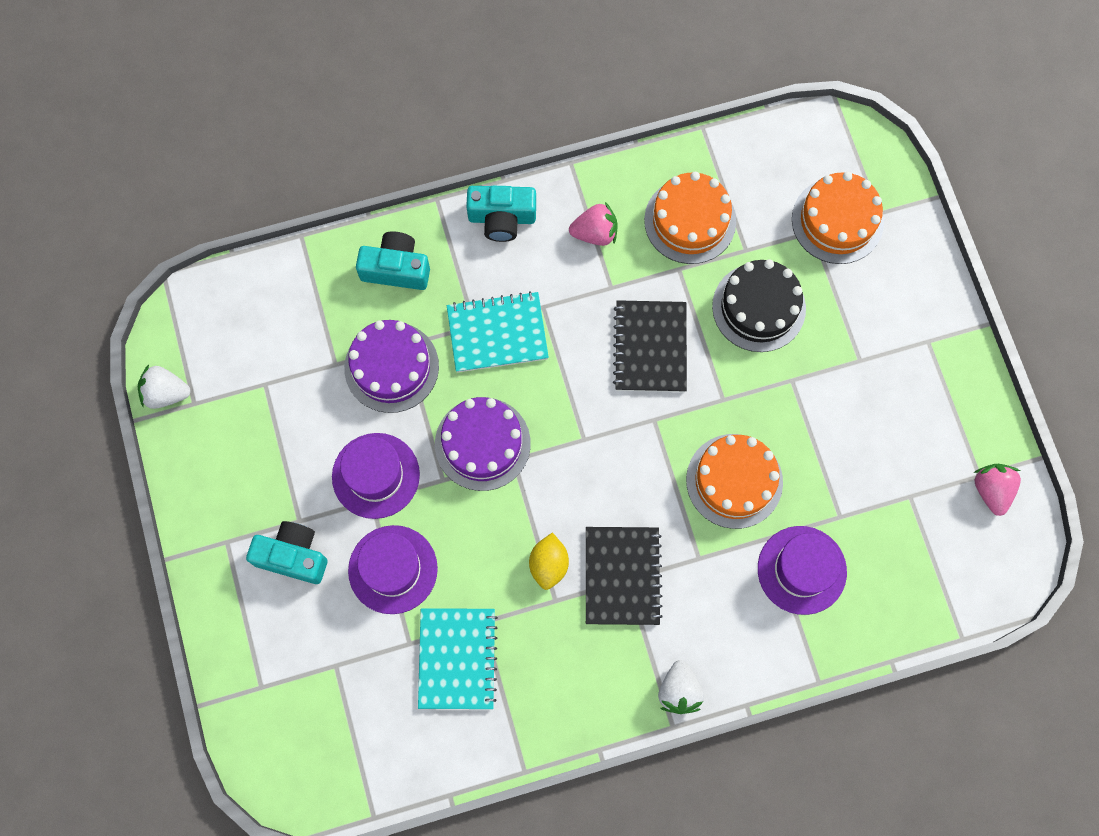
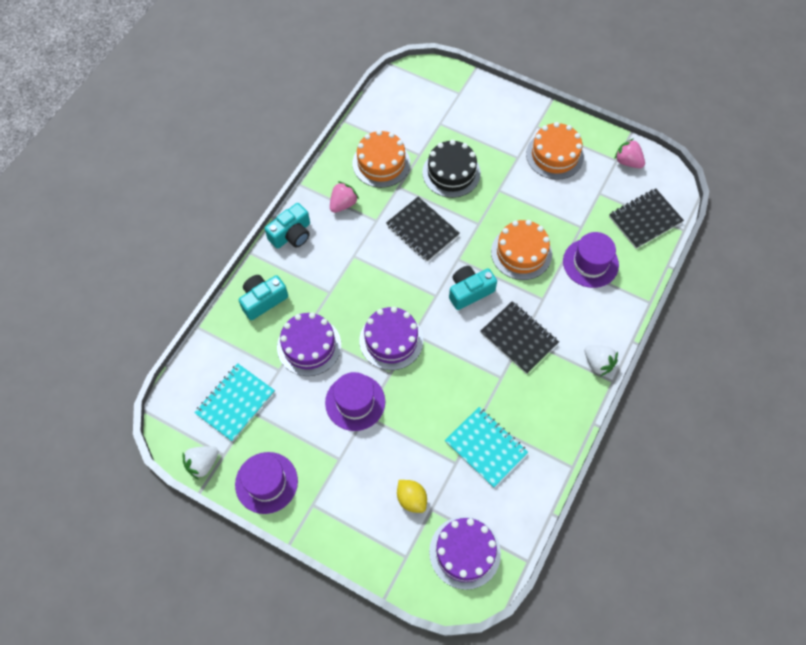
camera: 45 degrees left, 10 degrees down
turquoise camera [246,521,327,584] -> turquoise camera moved to [449,266,497,310]
purple hat [348,525,438,614] -> purple hat moved to [235,452,298,514]
turquoise notebook [447,291,549,372] -> turquoise notebook moved to [194,363,275,442]
yellow lemon [529,532,569,590] -> yellow lemon moved to [397,480,427,513]
orange cake [792,172,884,264] -> orange cake moved to [526,122,584,180]
none -> purple cake [429,516,501,590]
none -> black notebook [609,189,684,249]

